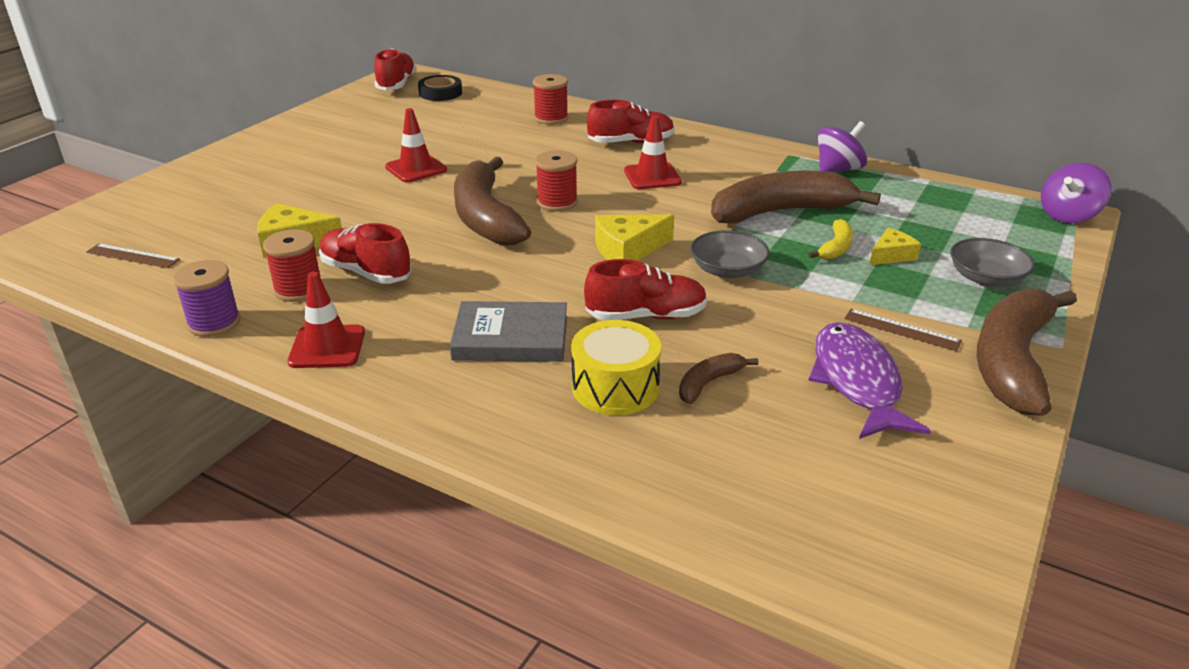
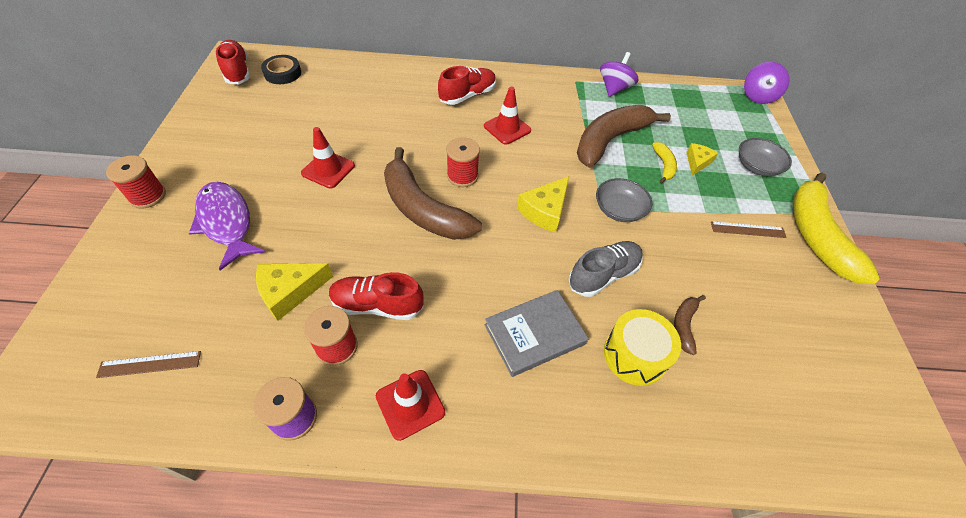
camera: 30 degrees left, 20 degrees up
red spool [533,74,568,125] -> red spool moved to [106,155,166,209]
red shoe [584,259,707,321] -> grey shoe [568,241,643,297]
purple fish [809,322,931,439] -> purple fish moved to [189,182,265,270]
brown banana [977,289,1077,416] -> yellow banana [793,172,880,284]

